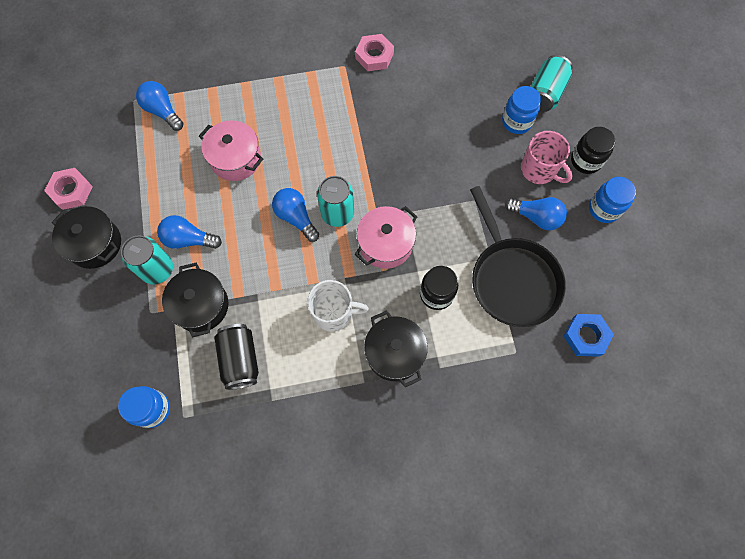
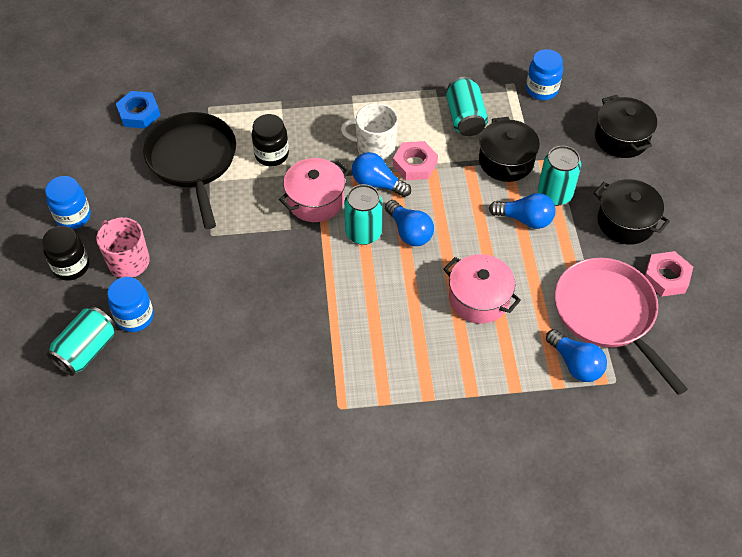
camera: 175 degrees left, 15 degrees down
black can [214,324,259,390] -> turquoise can [446,77,488,136]
pink nut [355,34,394,71] -> pink nut moved to [393,141,438,180]
black pot [364,310,428,387] -> black pot moved to [595,95,657,158]
blue light bulb [505,197,567,230] -> blue light bulb moved to [352,152,411,197]
none -> pink pan [555,258,688,395]

